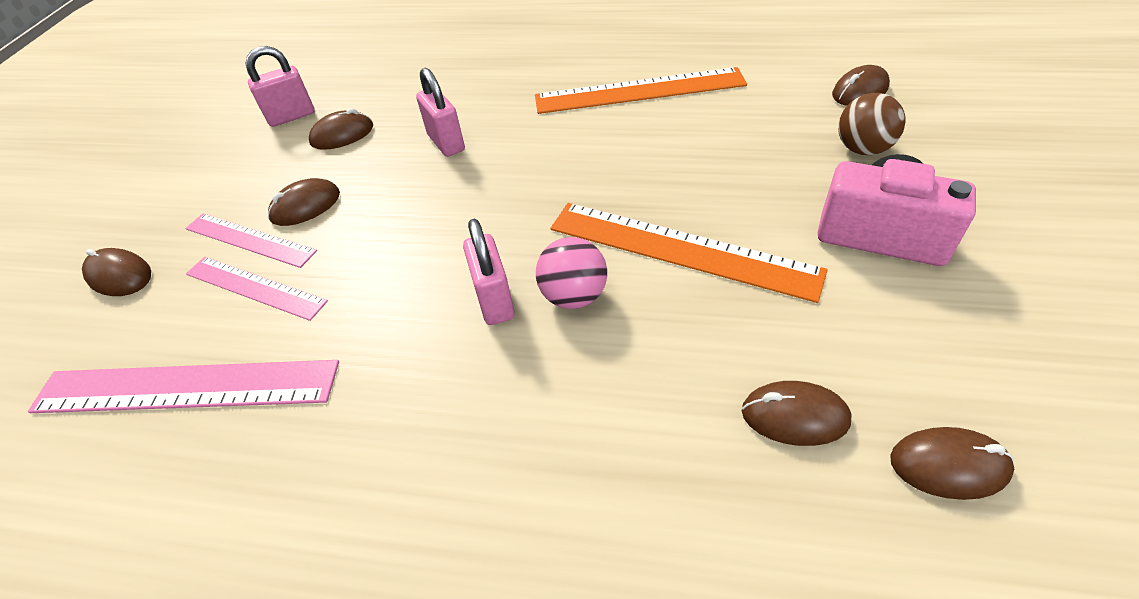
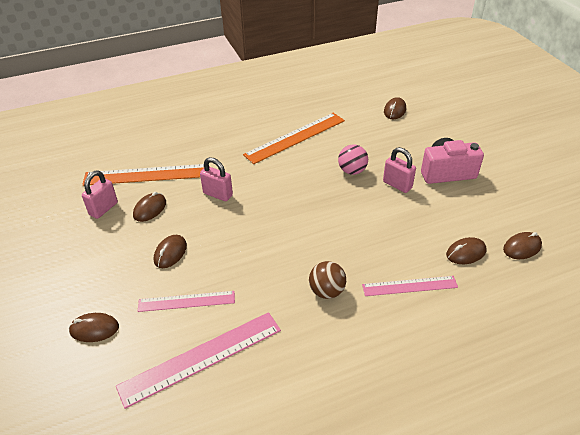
camera: 35 degrees left, 5 degrees down
pink ruler [185,213,317,268] -> pink ruler moved to [362,276,458,296]
pink padlock [463,219,515,325] -> pink padlock moved to [383,147,416,193]
pink ball [536,237,607,309] -> pink ball moved to [338,144,368,175]
orange ruler [550,203,828,303] -> orange ruler moved to [82,164,204,186]
brown ball [838,93,906,155] -> brown ball moved to [309,261,346,299]

